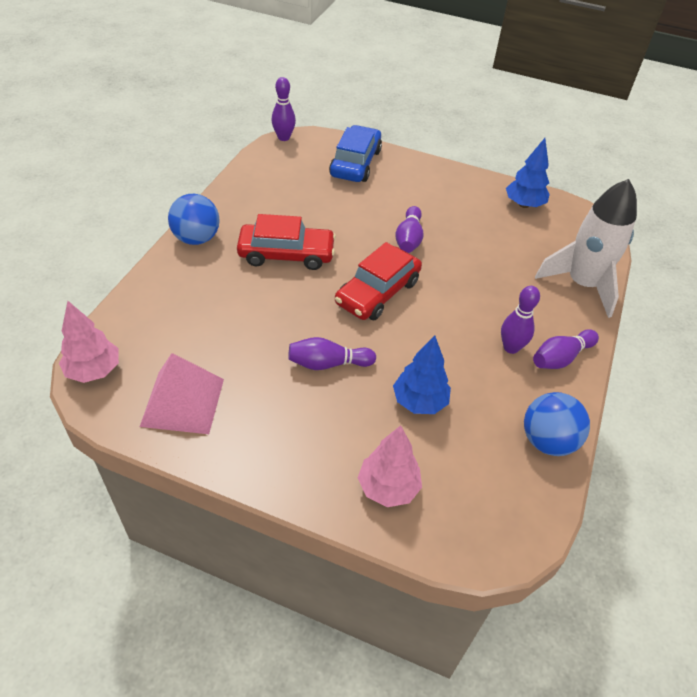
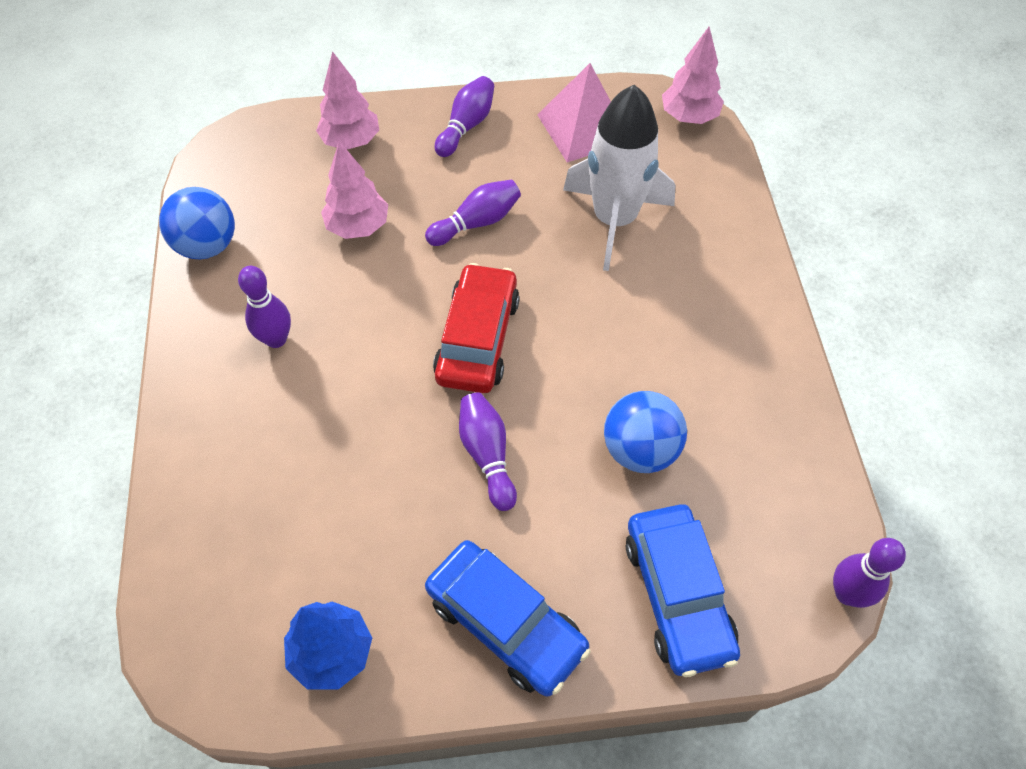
camera: 155 degrees right, 10 degrees up
blue ball [168,194,220,245] -> blue ball moved to [604,391,687,473]
red car [237,214,336,270] -> none
blue tree [393,335,451,414] -> pink tree [321,141,388,239]
purple bowling pin [533,329,599,369] -> purple bowling pin moved to [435,76,494,157]
white rocket [535,179,637,318] -> white rocket moved to [563,85,675,271]
none -> blue car [425,540,591,696]

